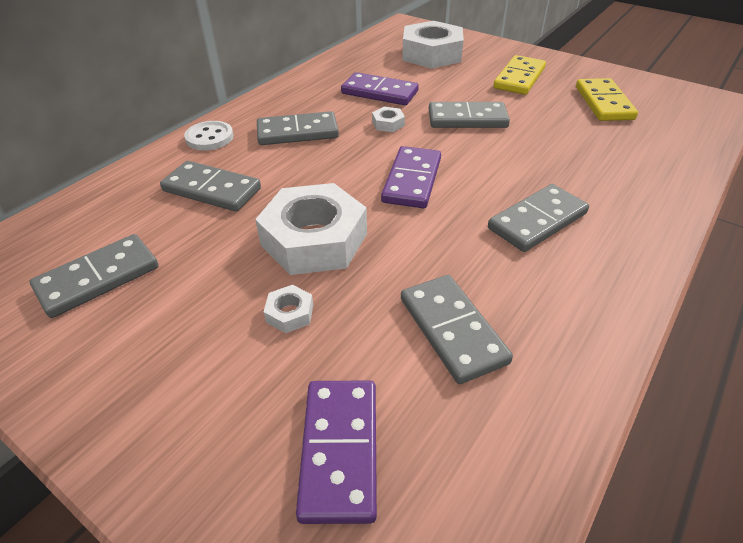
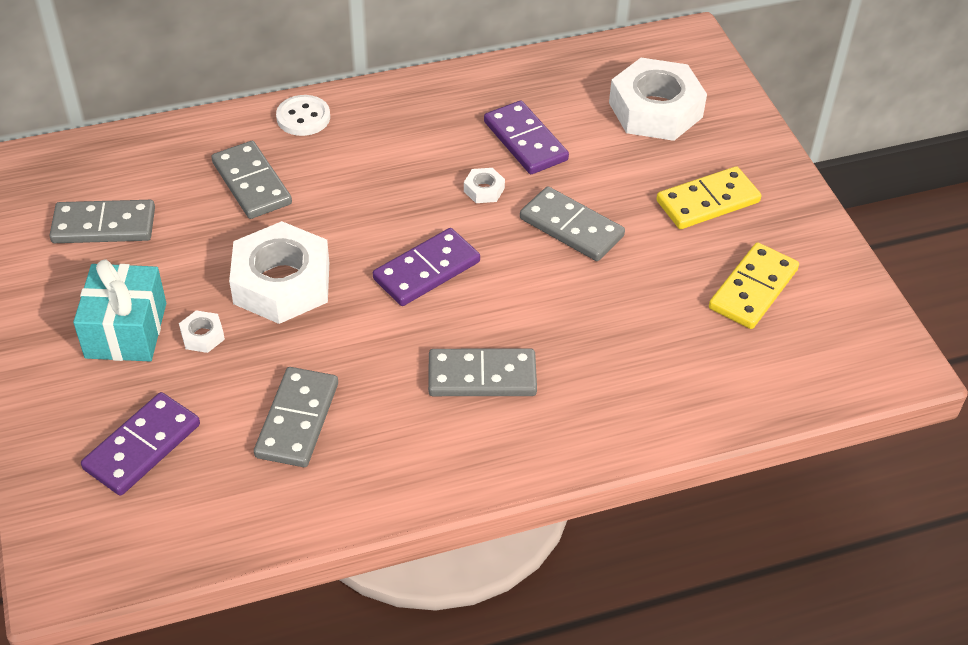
camera: 35 degrees right, 5 degrees up
grey domino [257,111,339,145] -> none
none -> turquoise gift [73,260,166,361]

